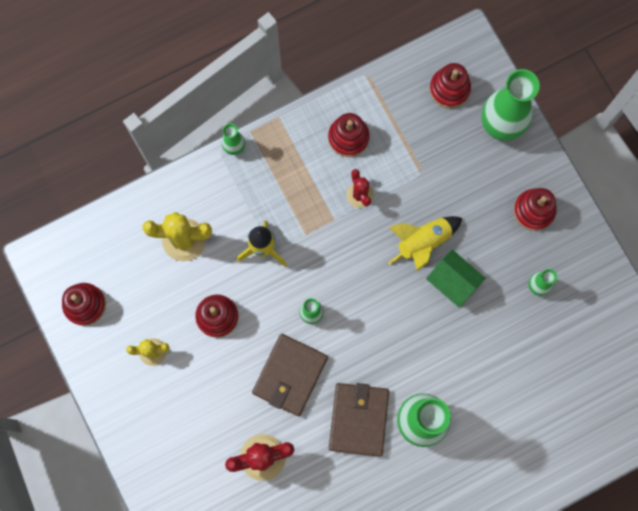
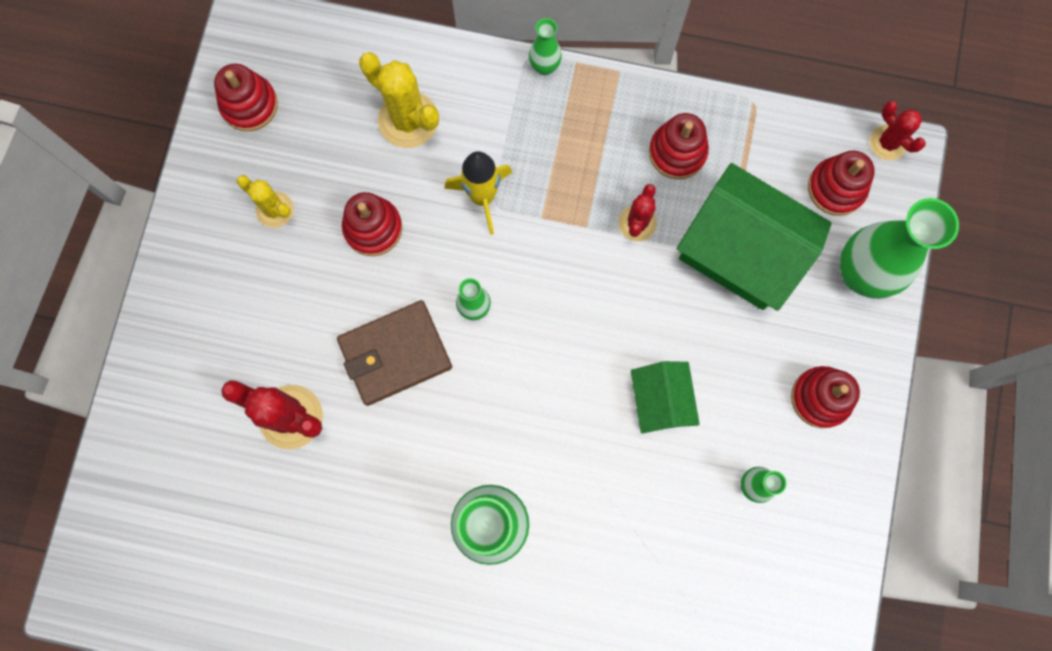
camera: 40 degrees right, 0 degrees up
brown wallet [329,383,389,457] -> none
yellow rocket [388,216,462,271] -> none
none -> green house [677,163,832,311]
none -> red cactus [870,101,926,160]

